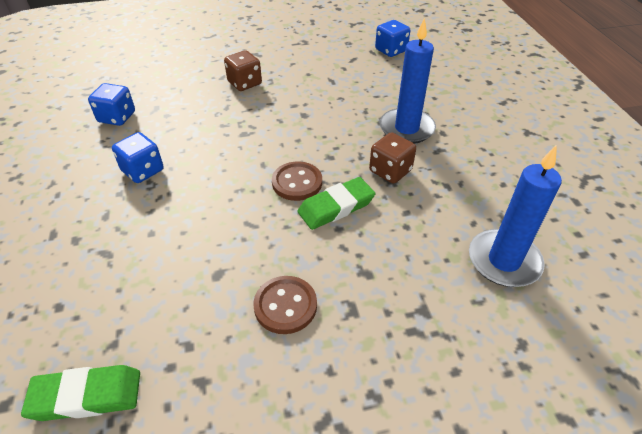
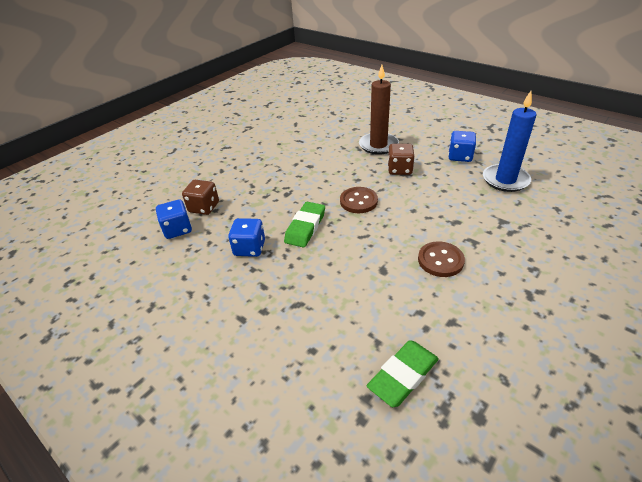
camera: 35 degrees left, 5 degrees down
brown dice [224,50,262,91] -> brown dice moved to [182,180,219,215]
green eraser [297,177,375,230] -> green eraser moved to [284,202,325,248]
blue dice [375,20,410,57] -> blue dice moved to [448,131,476,162]
blue candle [379,18,436,144] -> brown candle [359,65,399,155]

